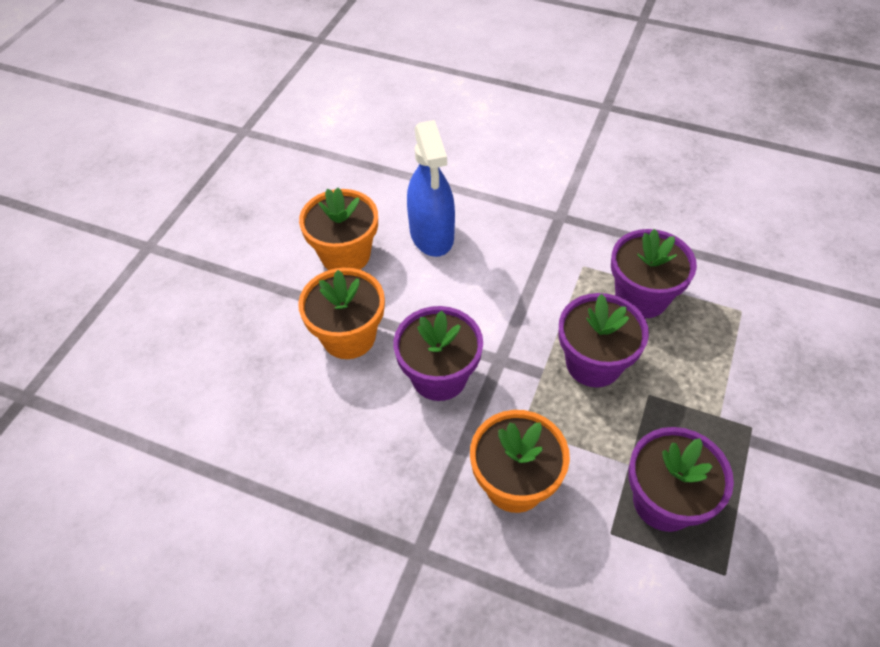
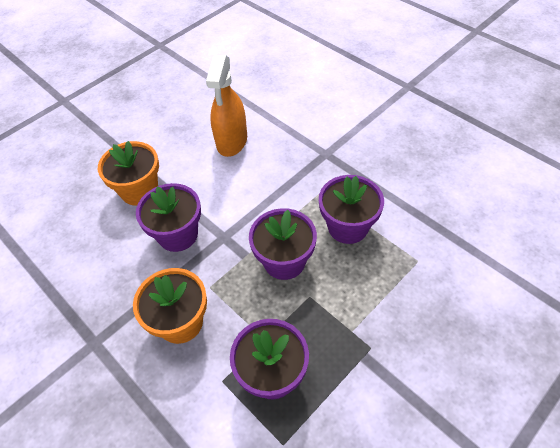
camera: 25 degrees right, 0 degrees up
orange flower pot [299,188,378,270] -> none
blue spray bottle [407,120,455,257] -> orange spray bottle [206,55,247,157]

